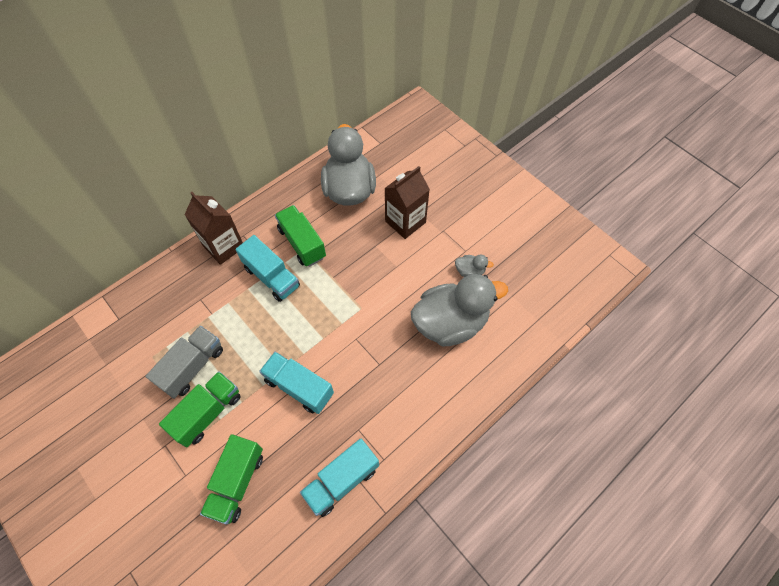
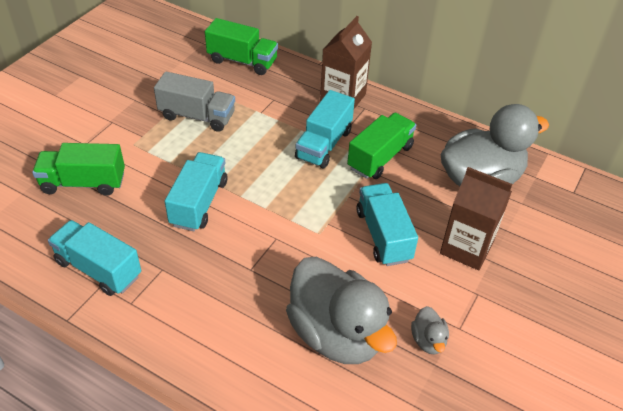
camera: 70 degrees right, 15 degrees down
green truck [159,371,241,447] -> green truck moved to [205,18,278,75]
none -> turquoise truck [356,183,418,266]

